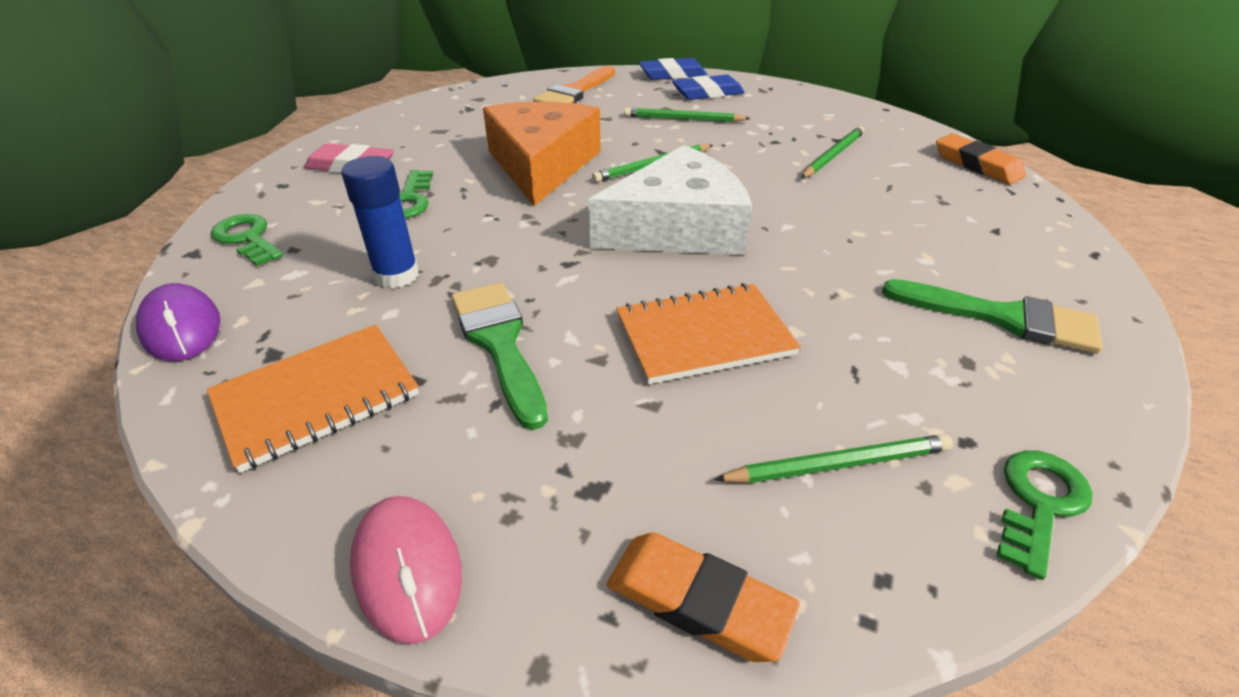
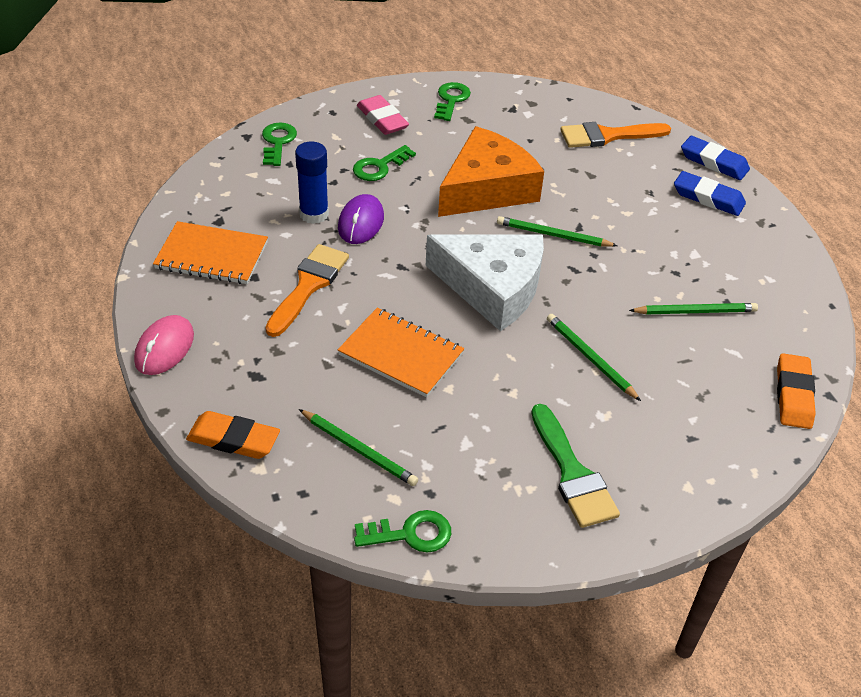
camera: 45 degrees right, 5 degrees up
purple mouse [136,283,220,361] -> purple mouse moved to [338,194,384,244]
green brush [451,282,548,430] -> orange brush [265,244,349,337]
orange eraser [607,533,800,662] -> orange eraser turned 60 degrees counterclockwise [186,411,280,459]
green pencil [624,108,751,122] -> green pencil moved to [547,314,641,401]
none -> green key [434,82,471,121]

